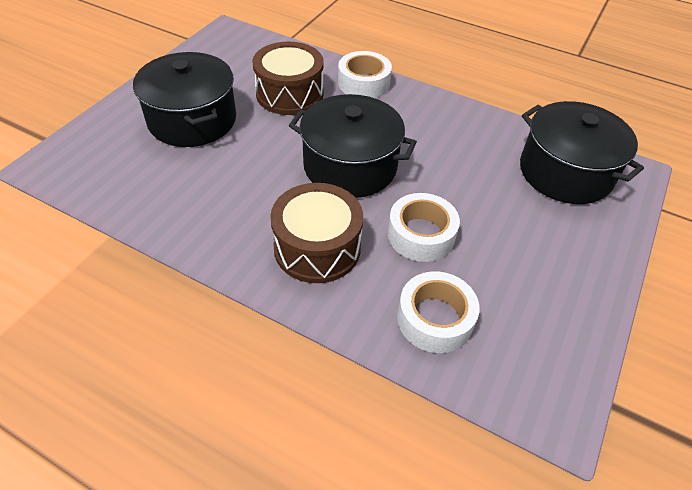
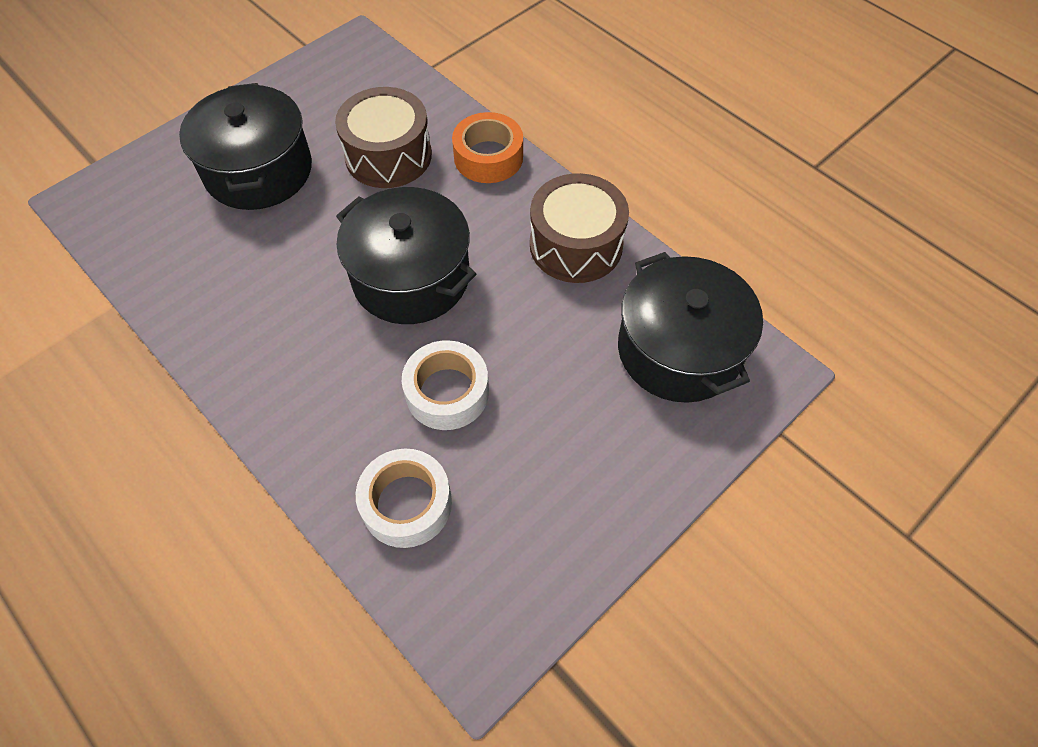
camera: 20 degrees right, 10 degrees up
brown drum [270,183,363,283] -> brown drum moved to [530,173,629,283]
white tape [338,51,392,98] -> orange tape [452,112,523,183]

